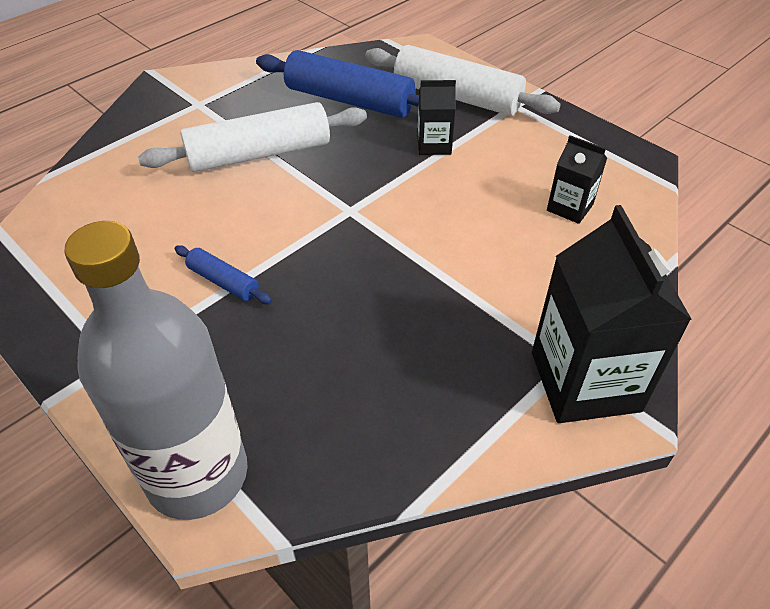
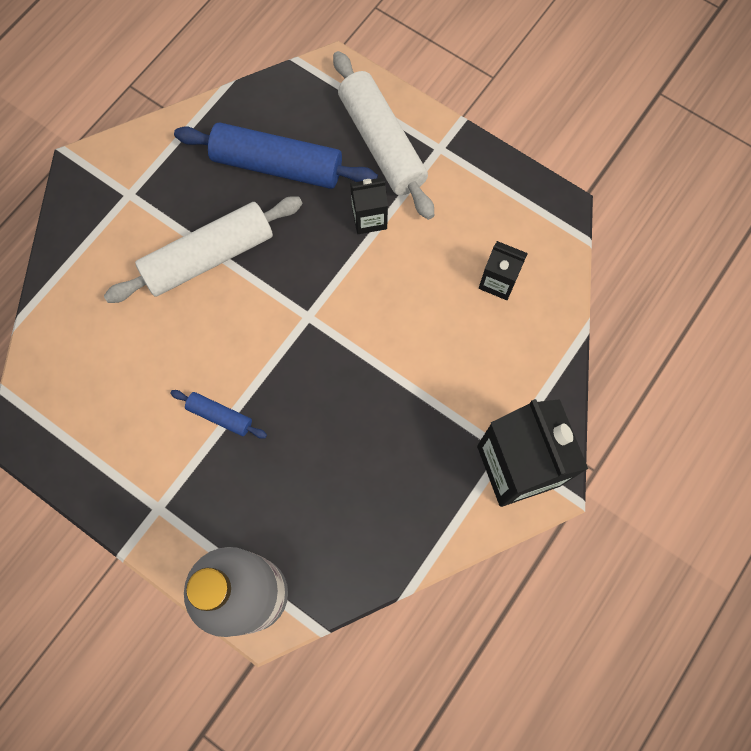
camera: 10 degrees left, 25 degrees up
white rolling pin [365,45,561,116] -> white rolling pin turned 45 degrees clockwise [333,51,434,220]

